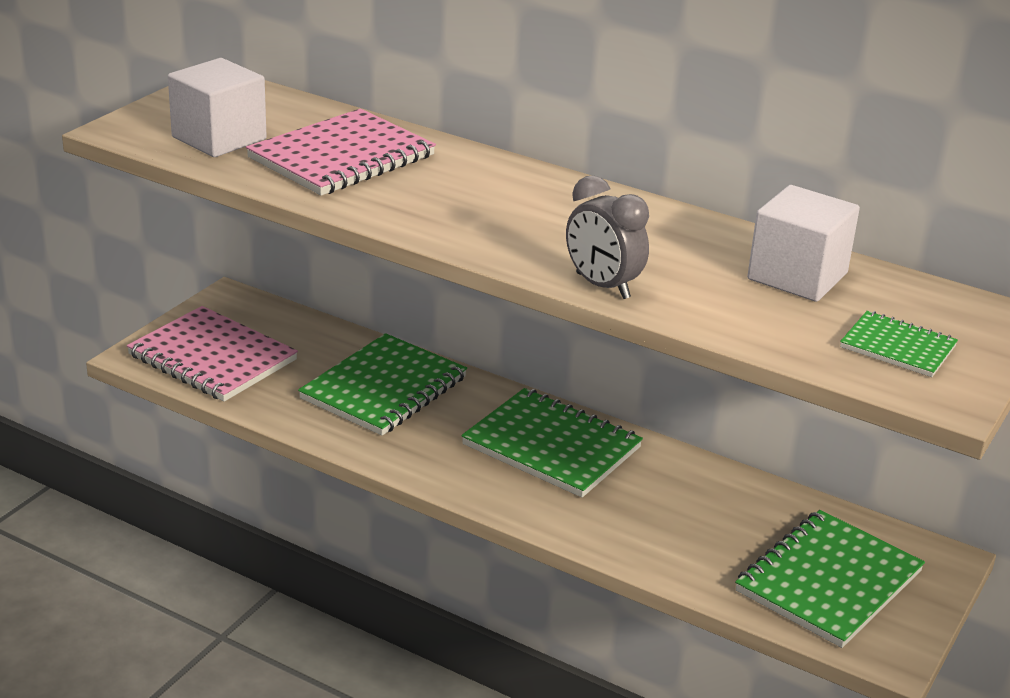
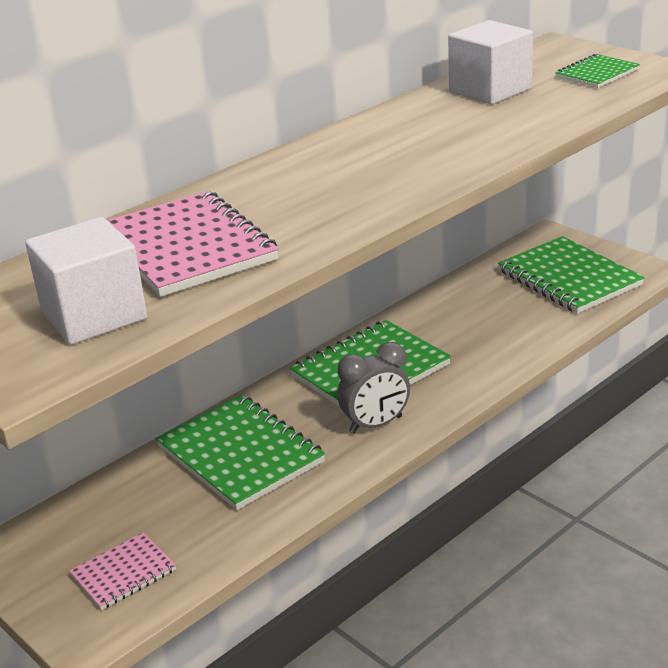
camera: 70 degrees left, 0 degrees up
pink notebook [127,306,298,402] -> pink notebook [69,532,176,610], size x0.54
grey clock [566,175,649,299] -> grey clock moved to [337,342,410,434]

